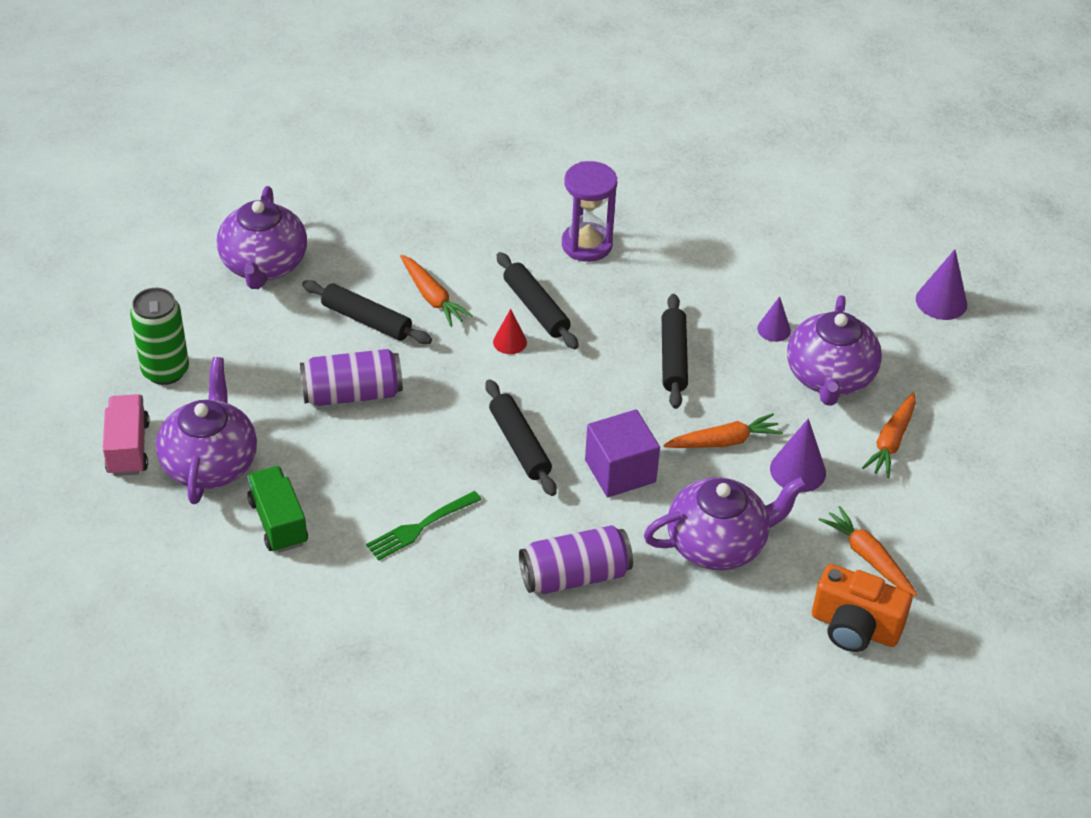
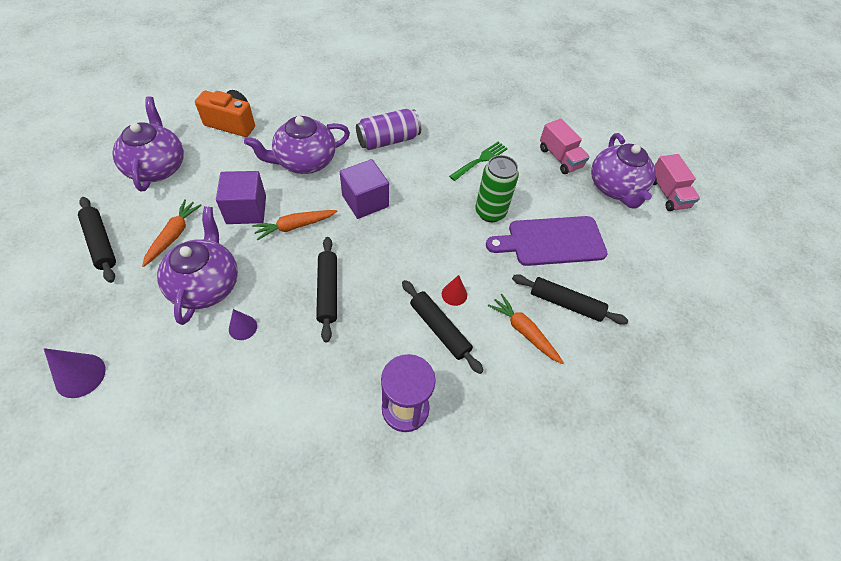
camera: 170 degrees right, 10 degrees up
green can [130,288,189,385] -> green can moved to [475,155,519,222]
purple teapot [217,186,307,289] -> purple teapot moved to [112,96,184,191]
green truck [247,466,308,553] -> pink truck [540,118,589,174]
purple can [300,349,403,406] -> purple cutting board [486,216,608,266]
black rolling pin [485,379,557,496] -> black rolling pin moved to [78,197,116,283]
purple cone [770,418,826,492] -> purple cube [216,171,266,224]
orange carrot [819,506,918,596] -> none

